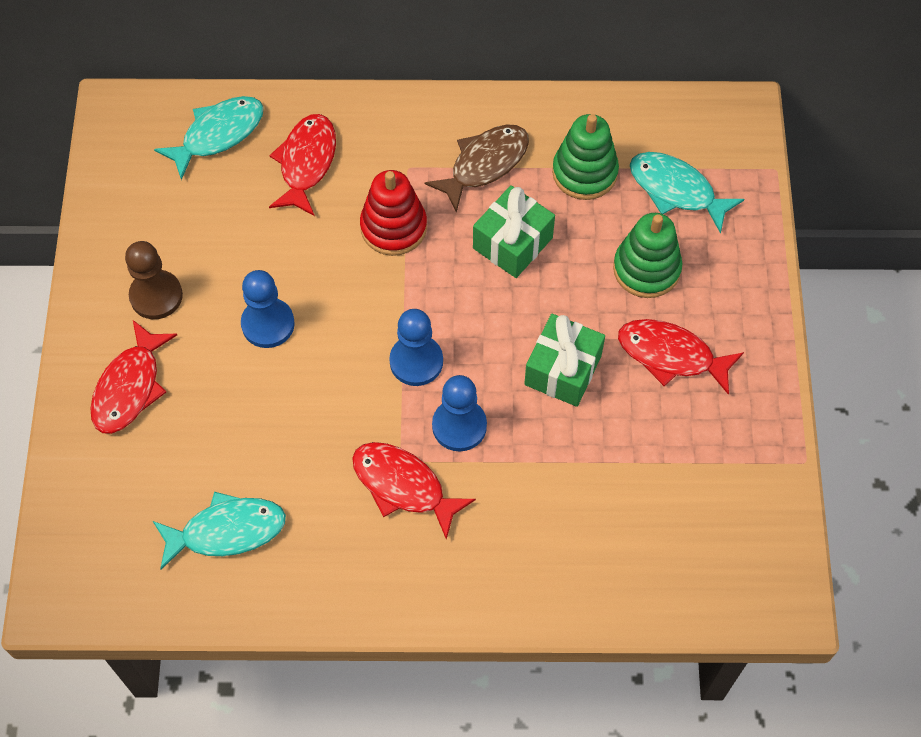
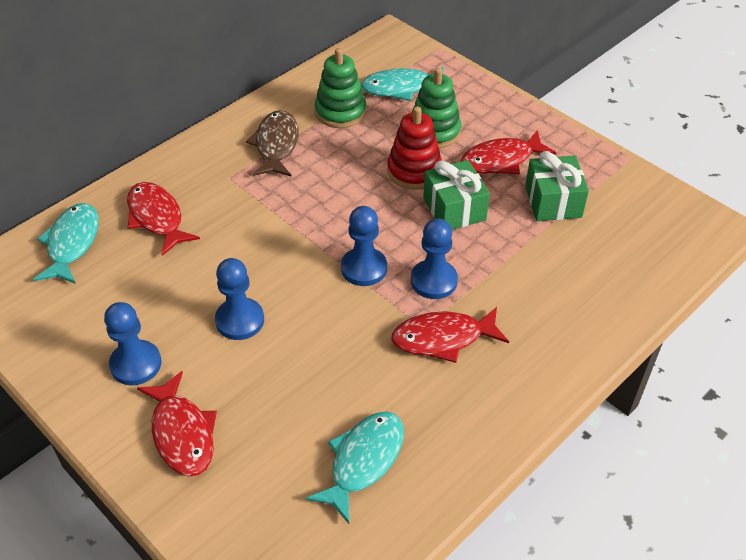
camera: 45 degrees left, 15 degrees down
brown pawn [125,241,183,319] -> blue pawn [104,302,161,385]
red stacking toy [360,170,427,256] -> red stacking toy moved to [387,106,442,190]
green gift [473,185,555,278] -> green gift moved to [525,151,589,221]

